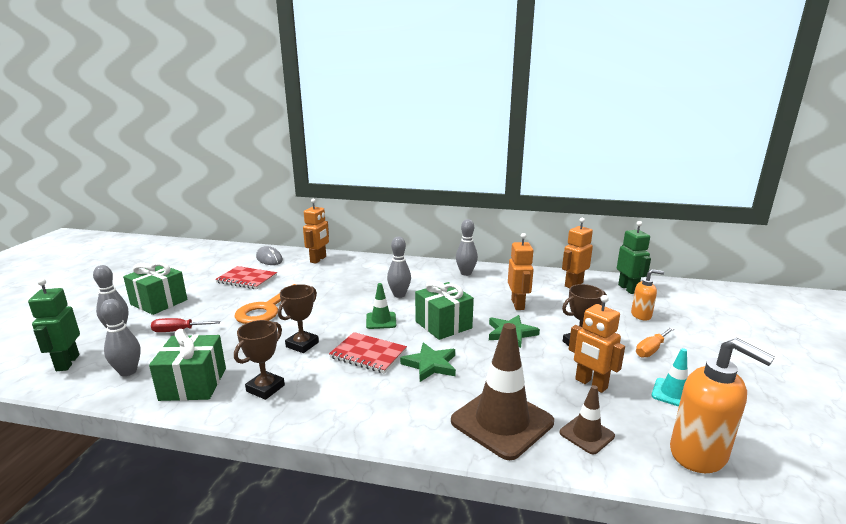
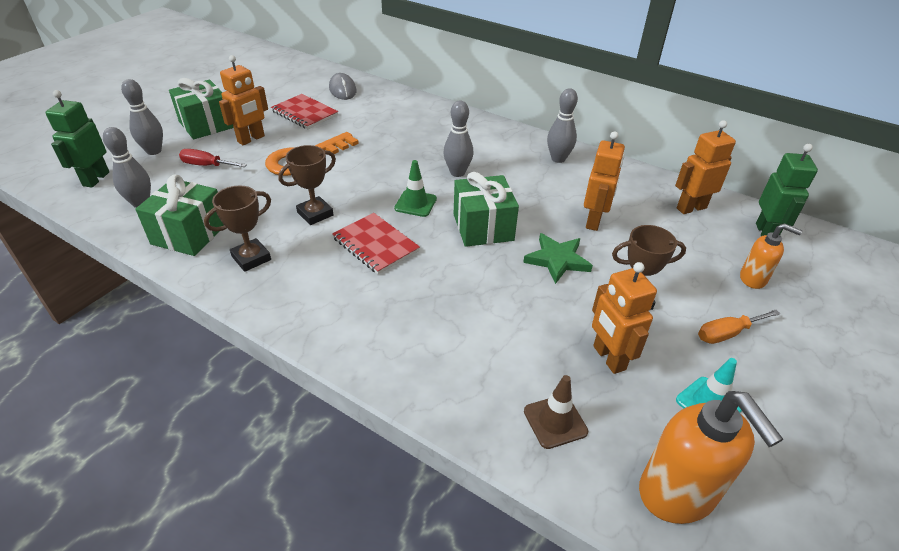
camera: 20 degrees right, 20 degrees up
orange robot [303,199,329,263] -> orange robot moved to [219,55,268,145]
green star [400,342,456,382] -> none
brown traffic cone [451,323,554,460] -> none

